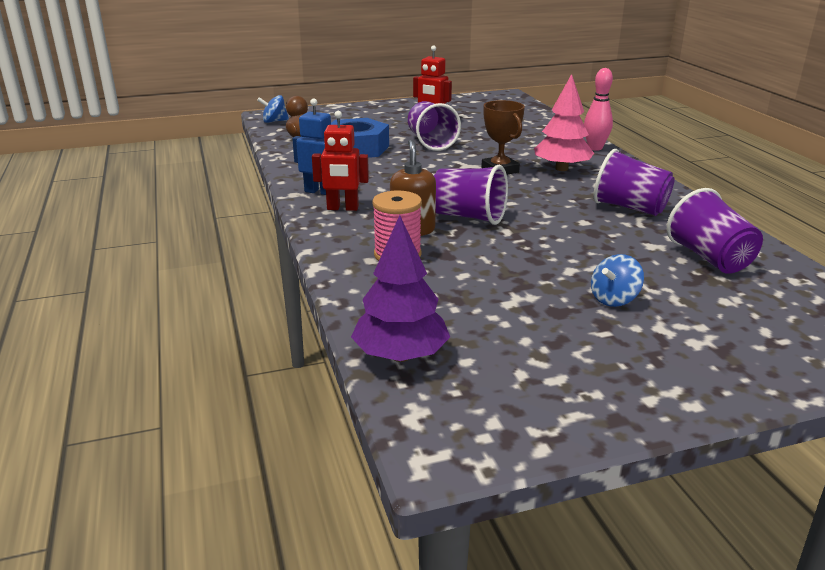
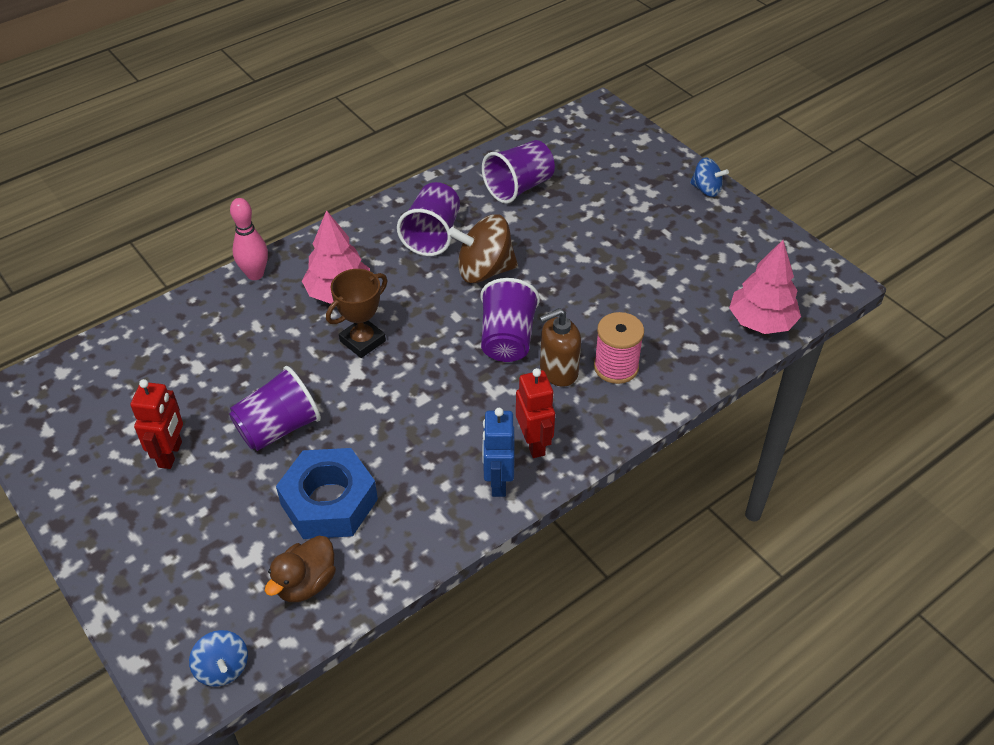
camera: 110 degrees left, 20 degrees up
purple tree [351,215,450,362] -> pink tree [729,240,801,334]
blue spinning top [591,254,644,307] -> blue spinning top moved to [690,157,729,197]
none -> brown spinning top [448,214,518,283]

